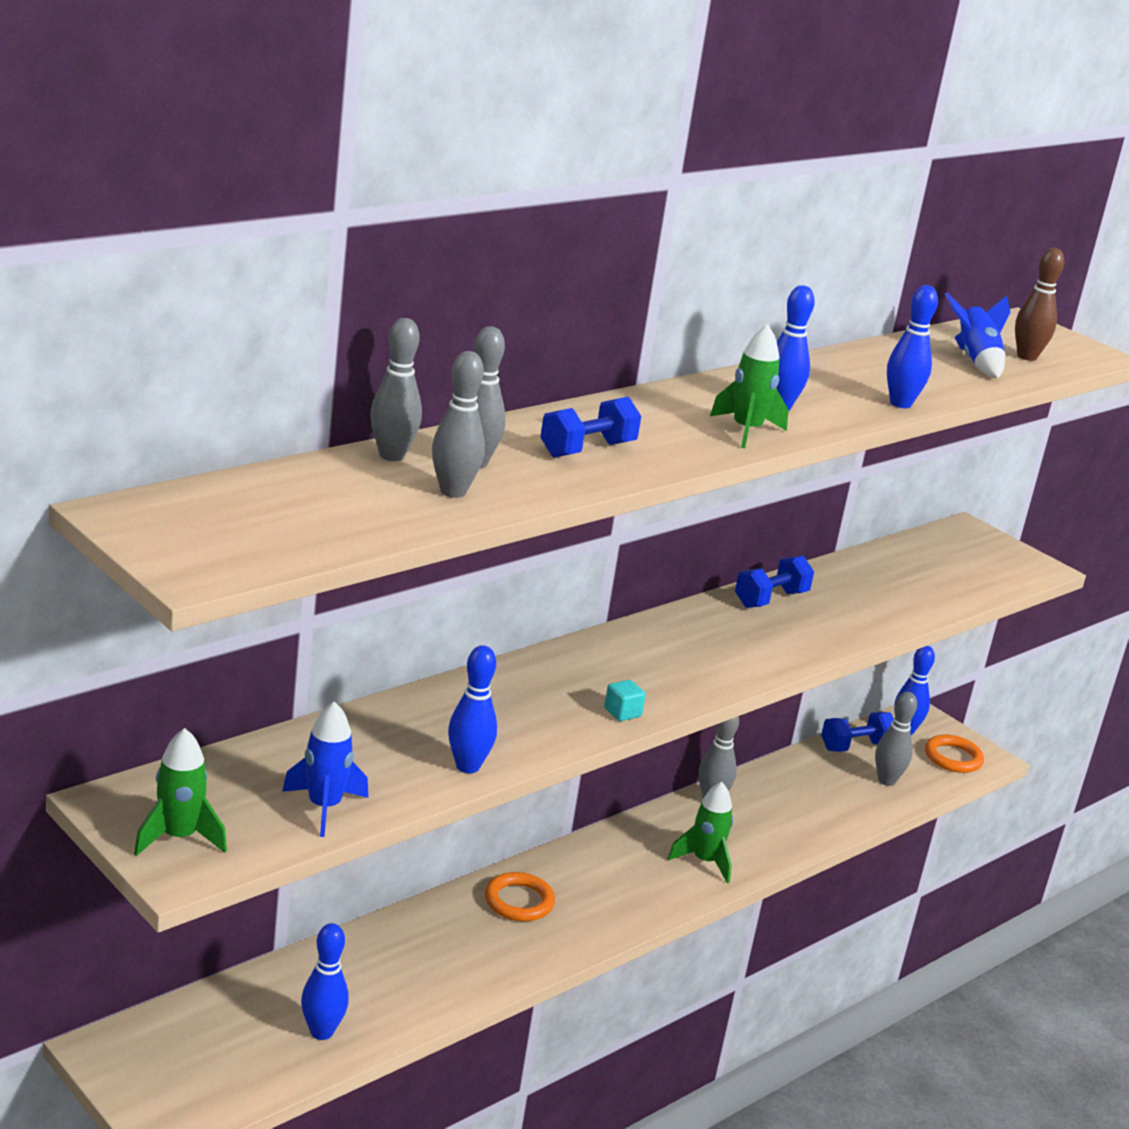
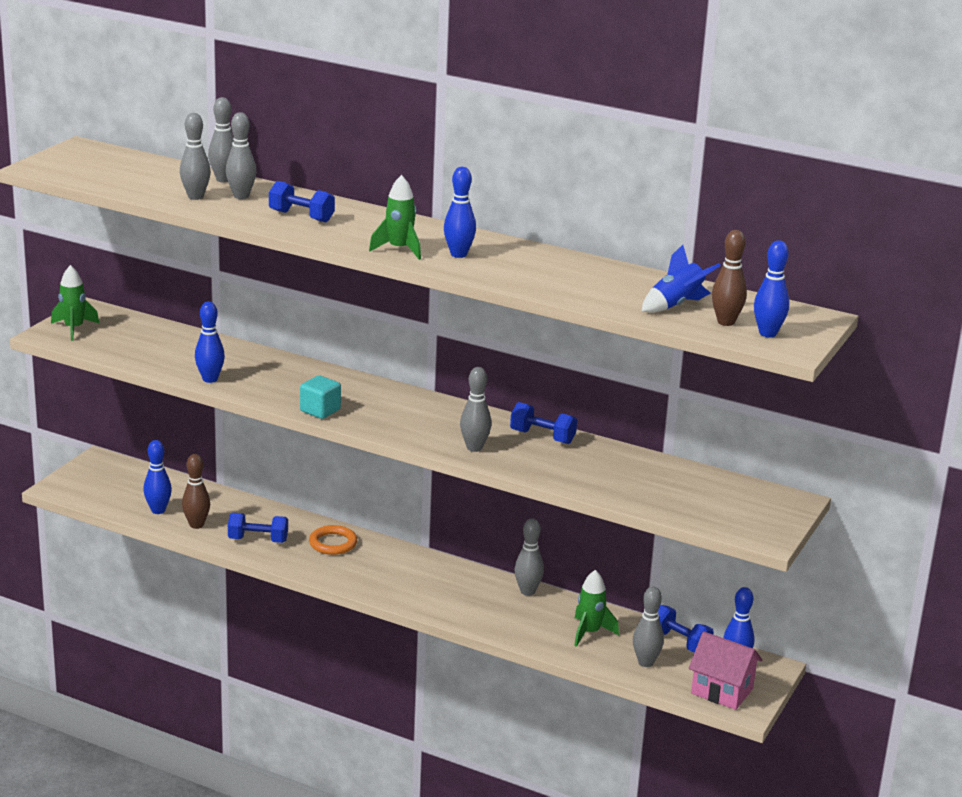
camera: 70 degrees right, 0 degrees up
blue rocket [282,701,368,837] -> none
turquoise cube [604,680,646,721] -> turquoise cube [300,375,341,419], size x1.56
green rocket [668,782,733,884] -> green rocket moved to [574,570,619,647]
blue bowling pin [887,285,938,408] -> blue bowling pin moved to [754,240,789,337]
orange ring [925,735,984,773] -> pink house [689,631,762,710]
none -> brown bowling pin [182,454,210,529]
none -> blue dumbbell [228,513,288,543]
none -> grey bowling pin [460,367,491,452]

